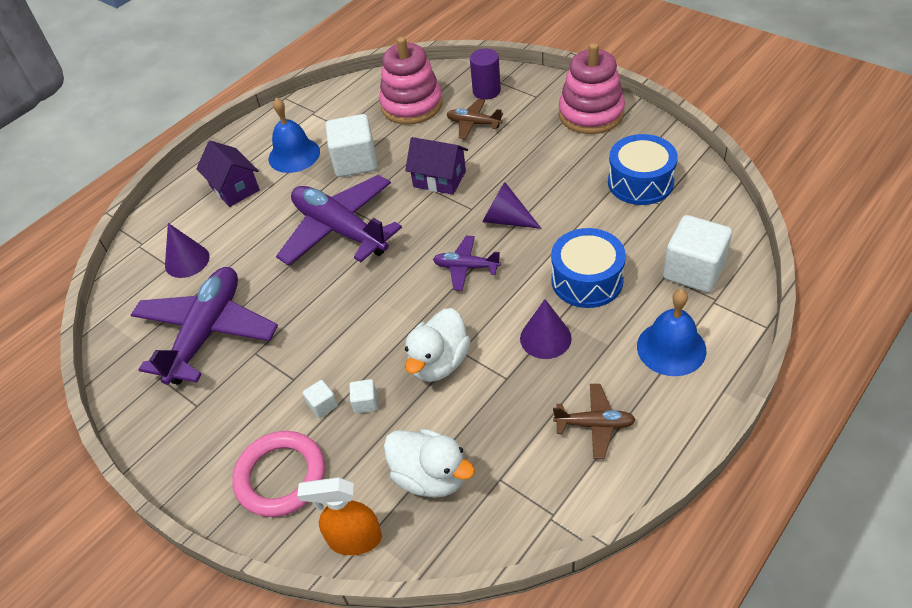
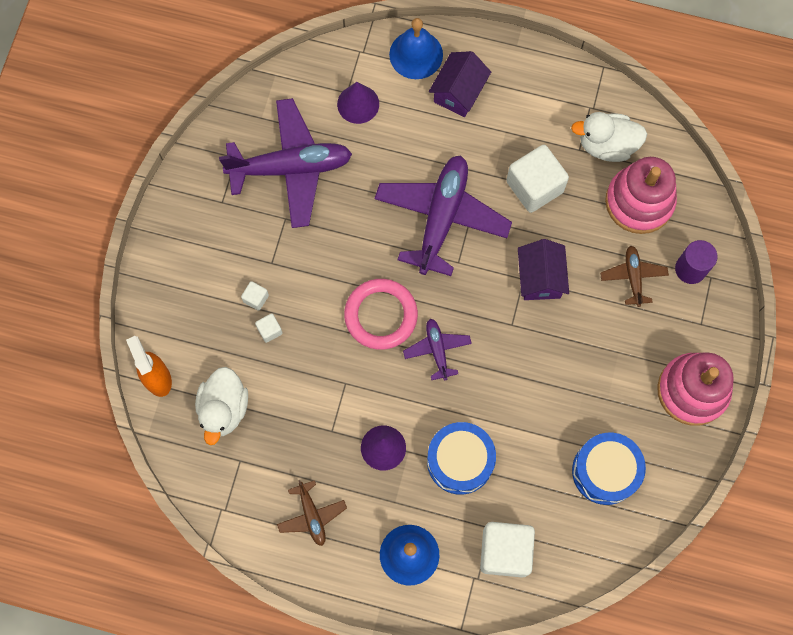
camera: 60 degrees right, 25 degrees up
pink ring [232,431,325,517] -> pink ring moved to [344,279,418,350]
blue bell [269,98,320,173] -> blue bell moved to [389,18,443,79]
white duck [405,308,471,382] -> white duck moved to [571,112,647,162]
purple cone [483,182,541,229] -> none

